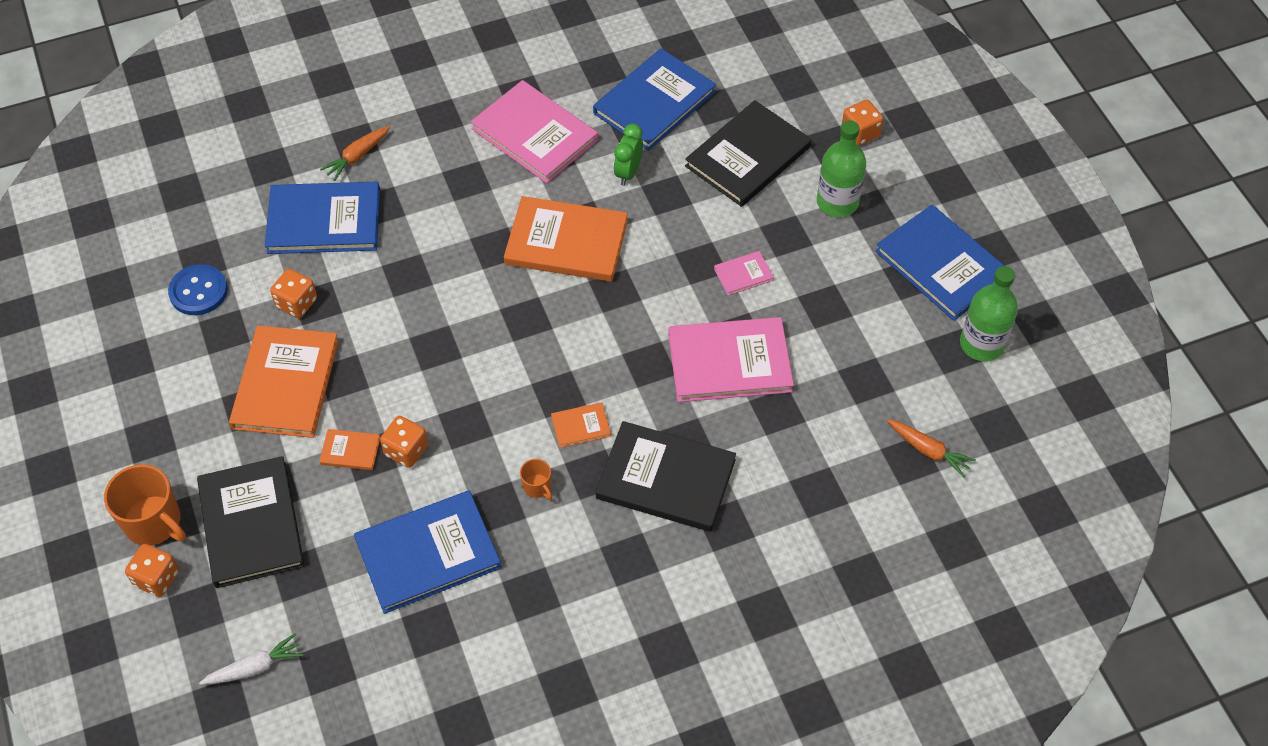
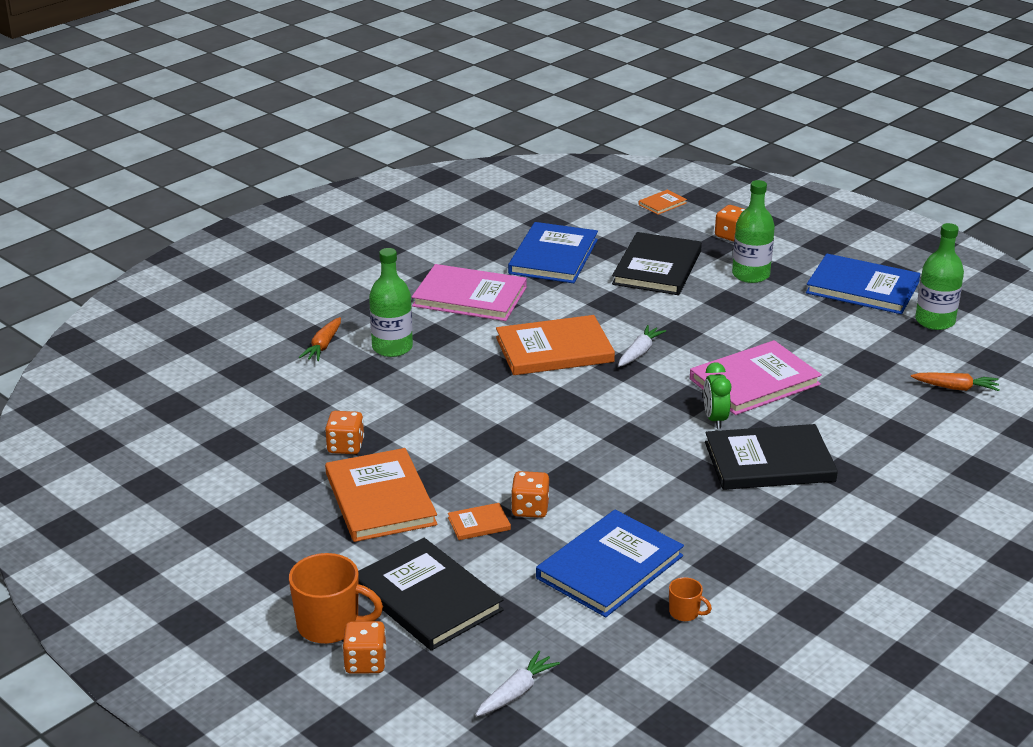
camera: 25 degrees left, 25 degrees down
blue button [168,264,228,315] -> none
blue book [265,182,380,254] -> none
orange mug [520,459,552,500] -> orange mug moved to [669,577,712,621]
orange book [551,402,611,448] -> orange book moved to [639,189,687,215]
green clock [614,123,643,186] -> green clock moved to [703,362,731,429]
pink book [714,251,774,295] -> none
none -> green bottle [369,248,413,357]
none -> white carrot [618,325,666,367]

